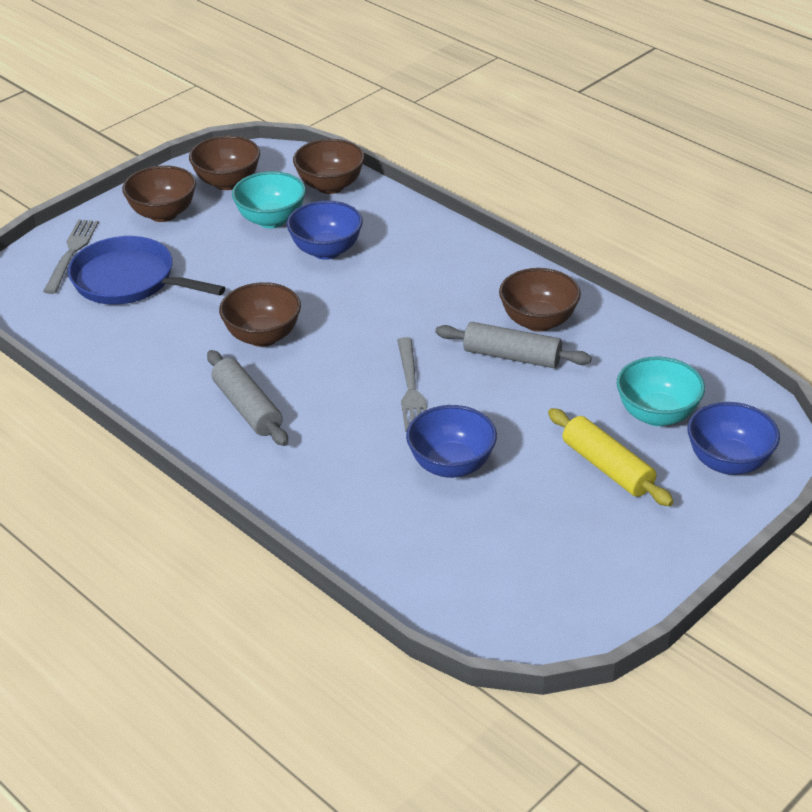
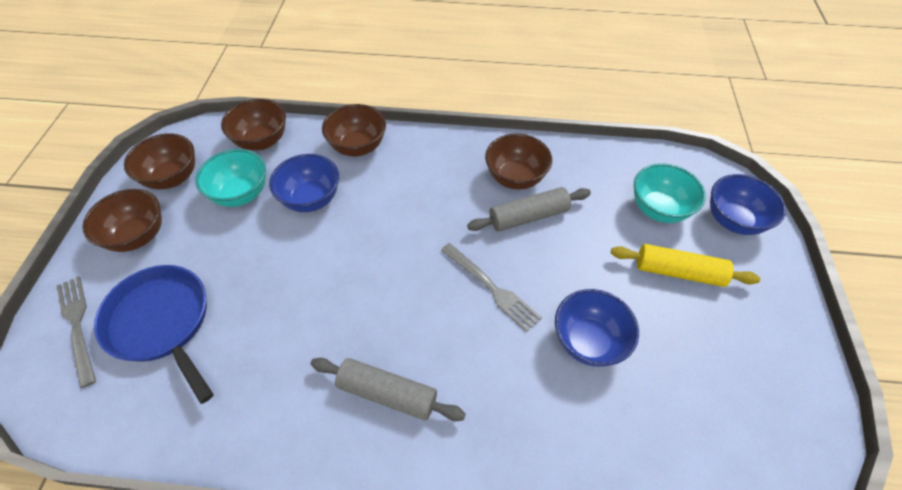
camera: 40 degrees left, 15 degrees up
blue pan [68,236,225,305] -> blue pan turned 60 degrees clockwise [94,265,213,404]
brown bowl [219,282,301,347] -> brown bowl moved to [322,104,386,156]

